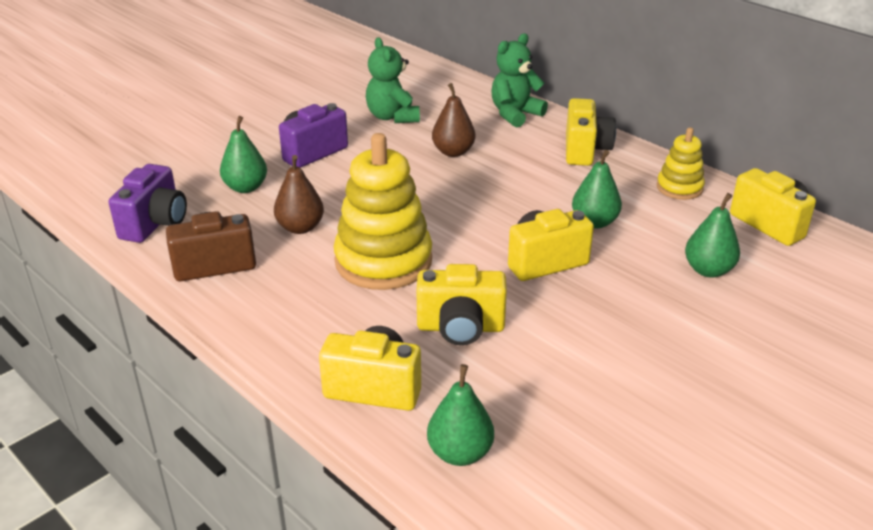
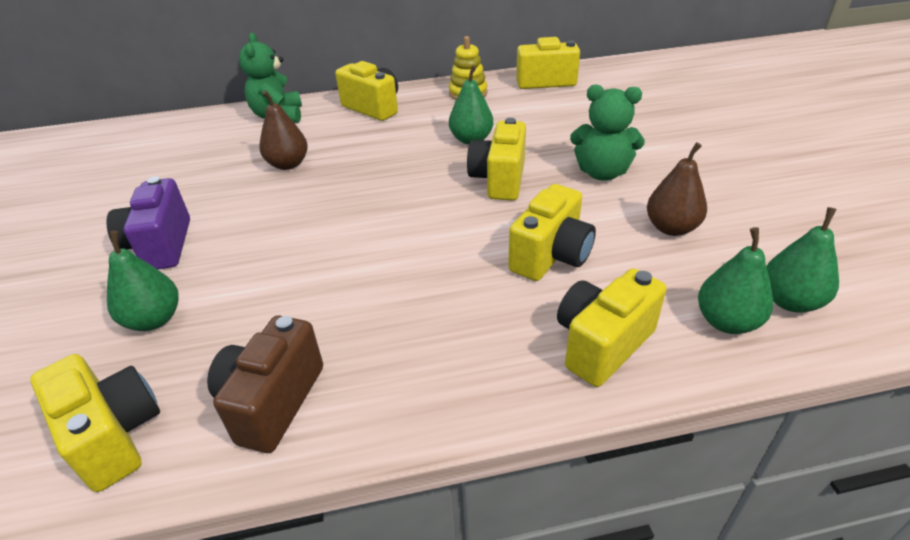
camera: 55 degrees left, 5 degrees up
purple camera [108,164,187,243] -> yellow camera [30,354,160,492]
brown pear [274,155,324,234] -> brown pear moved to [647,142,707,236]
yellow stacking toy [334,133,432,290] -> none
green teddy bear [366,37,420,123] -> green teddy bear moved to [570,84,645,181]
green pear [685,193,740,278] -> green pear moved to [766,207,839,313]

